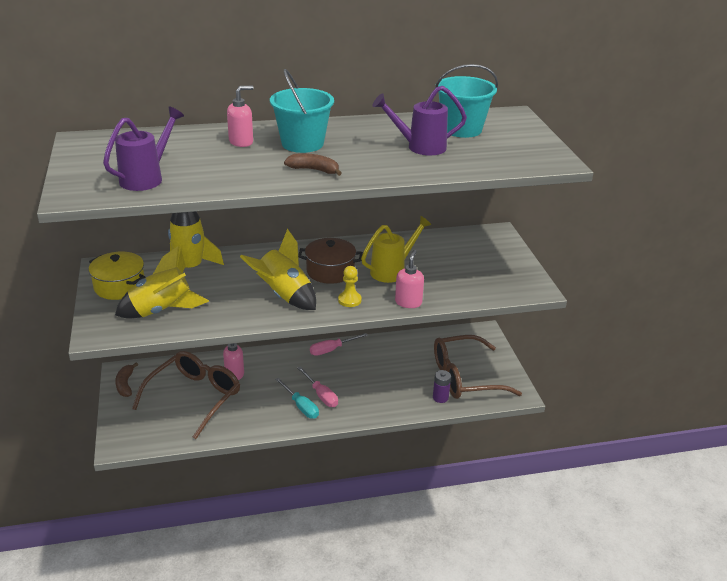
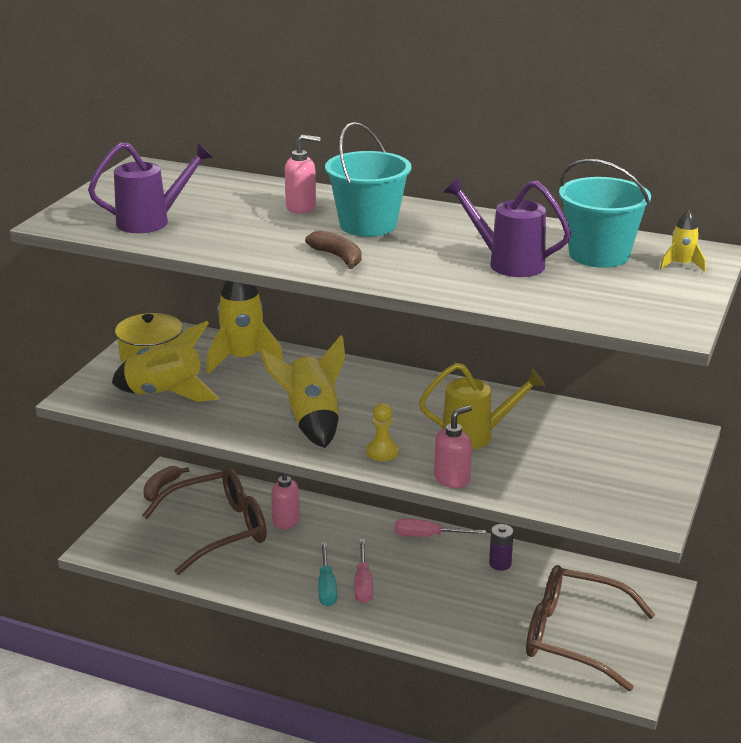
camera: 35 degrees right, 5 degrees down
brown pot [298,238,363,284] -> none
purple battery [433,370,451,403] -> purple battery moved to [489,524,514,571]
none -> yellow rocket [660,210,706,272]

